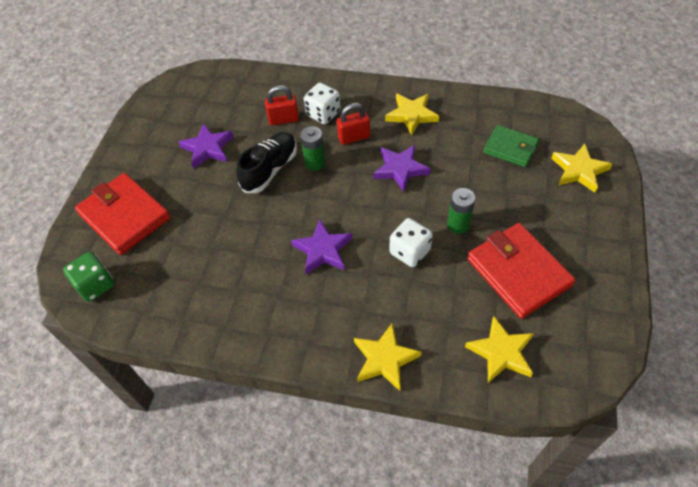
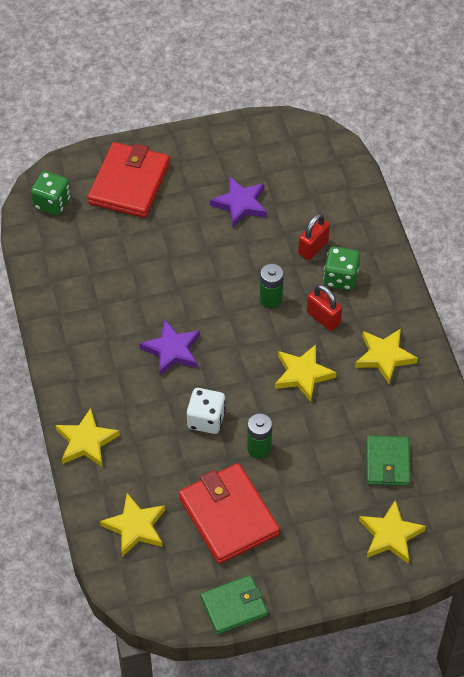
camera: 60 degrees right, 0 degrees up
black shoe [236,132,297,193] -> none
red padlock [265,85,299,125] -> red padlock turned 75 degrees clockwise [298,213,330,260]
white dice [304,83,341,124] -> green dice [324,247,360,290]
purple star [373,145,430,192] -> yellow star [275,345,337,402]
red wallet [468,223,576,319] -> red wallet turned 60 degrees counterclockwise [179,463,280,564]
none -> green wallet [200,575,268,634]

